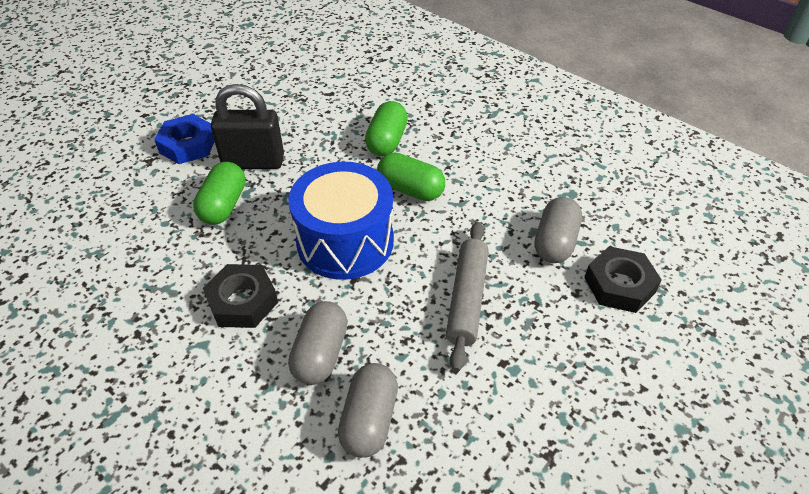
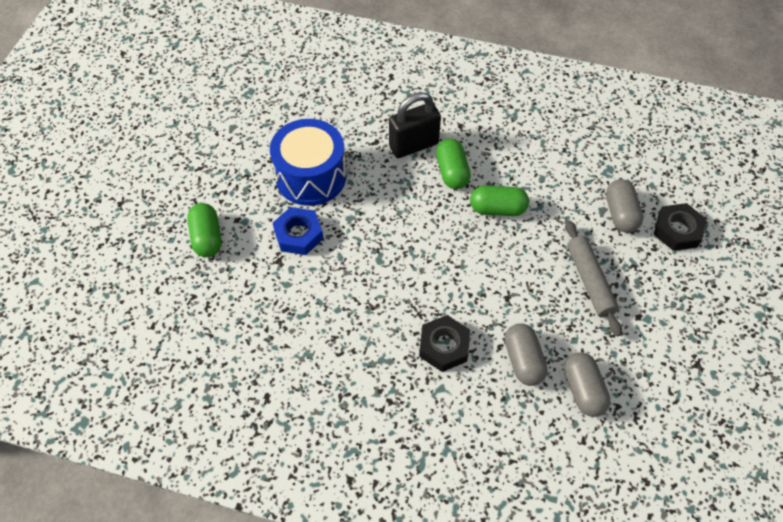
camera: 25 degrees left, 10 degrees up
green capsule [193,162,246,224] -> green capsule moved to [187,203,222,257]
black padlock [211,84,284,169] -> black padlock moved to [389,92,441,158]
blue drum [288,162,394,280] -> blue drum moved to [270,119,346,206]

